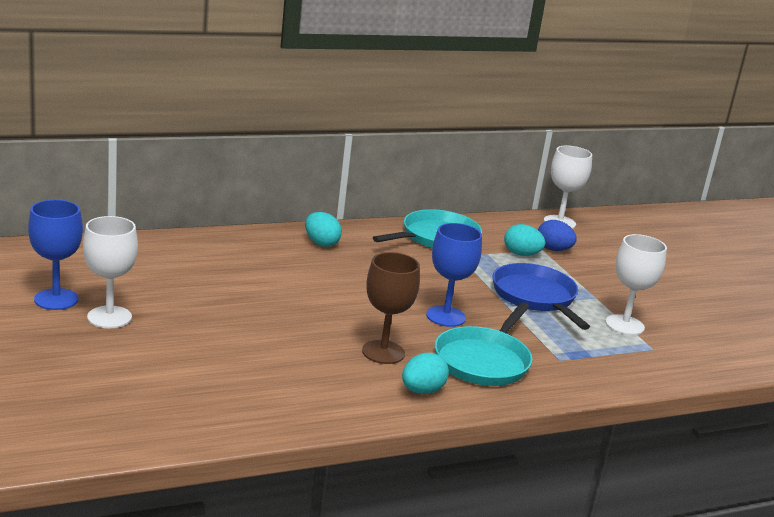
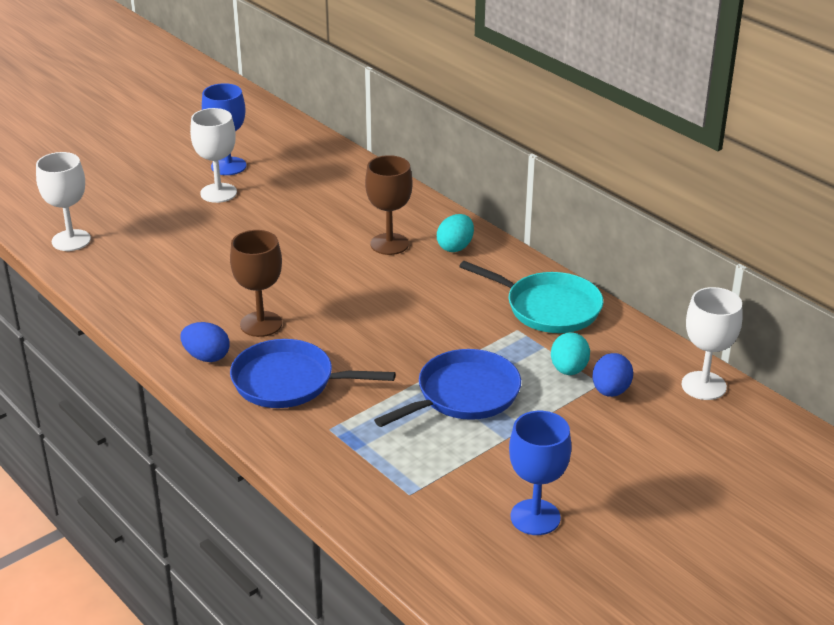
camera: 75 degrees right, 10 degrees up
turquoise egg [402,353,449,394] -> blue egg [181,322,230,362]
blue goblet [426,223,482,327] -> blue goblet moved to [509,411,572,535]
turquoise pan [435,302,532,386] -> blue pan [230,339,395,408]
white goblet [605,234,667,335] -> white goblet moved to [36,152,91,251]
none -> brown goblet [365,155,412,255]

